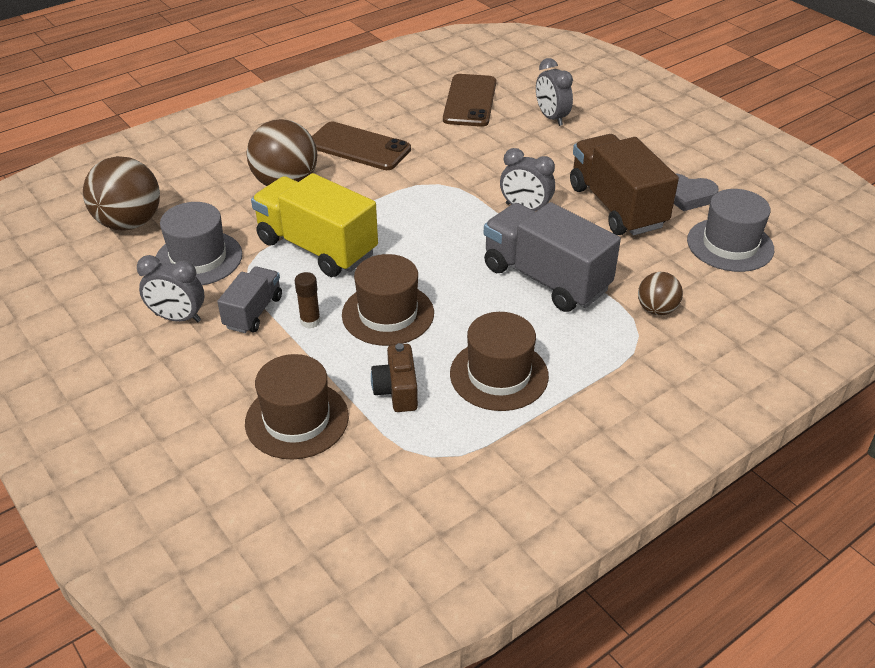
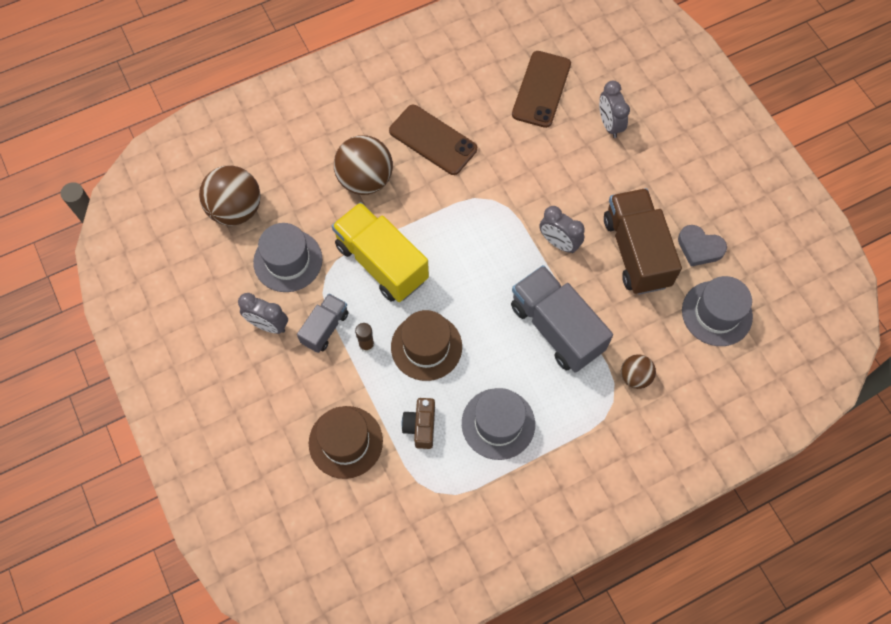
camera: 10 degrees right, 25 degrees up
brown hat [450,312,549,411] -> grey hat [462,388,535,460]

